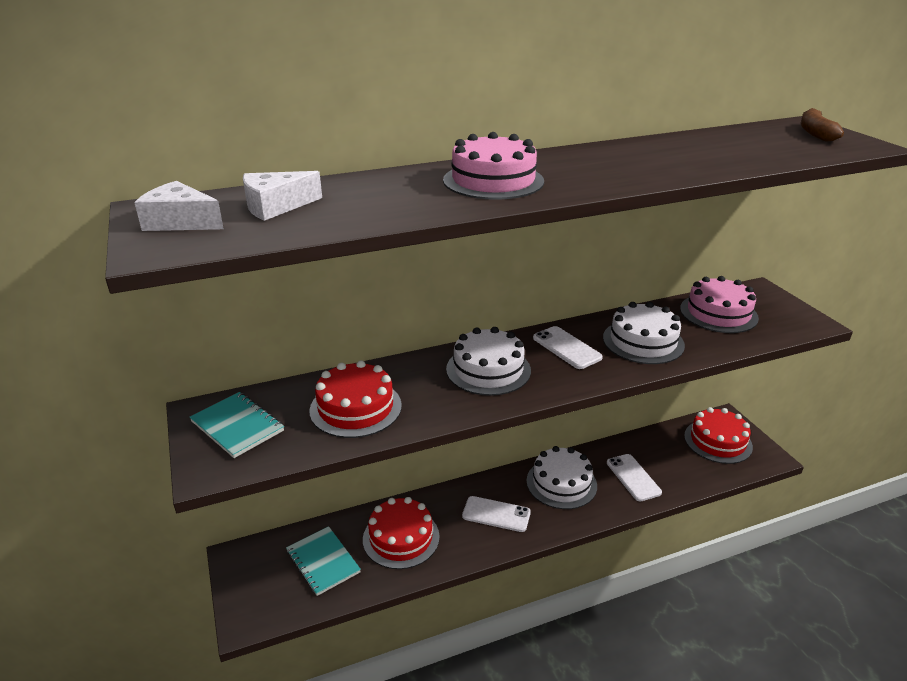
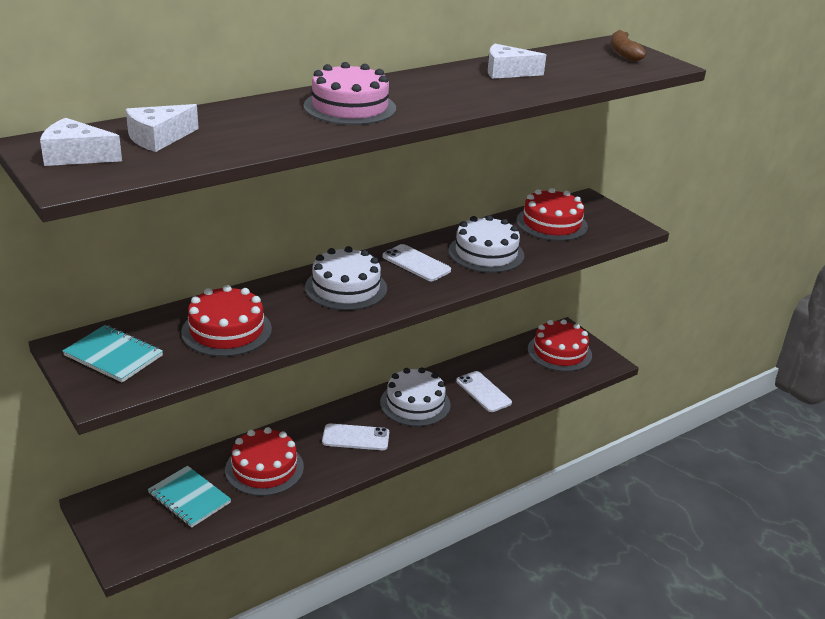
camera: 15 degrees left, 0 degrees up
pink cake [680,276,759,333] -> red cake [516,188,588,241]
none -> white cheese [488,44,546,79]

